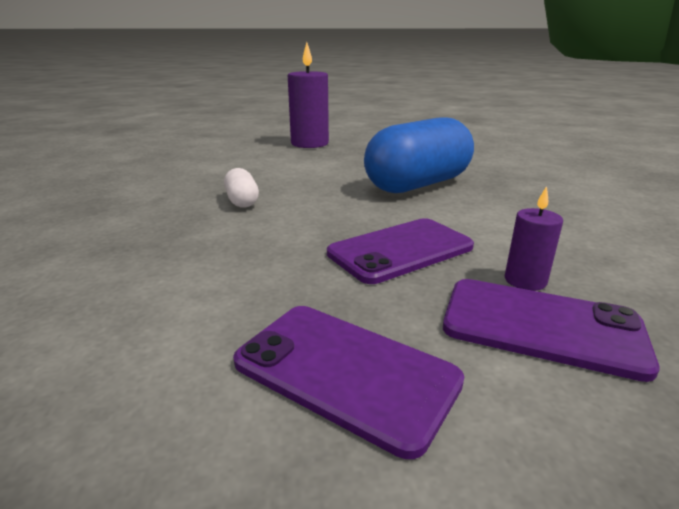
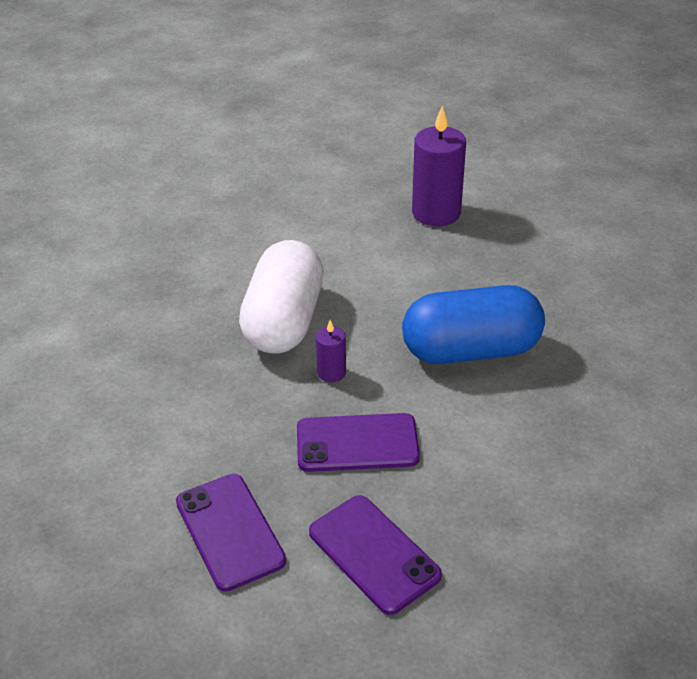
camera: 30 degrees right, 15 degrees up
white capsule [224,168,259,208] -> white capsule [239,240,324,353], size x2.31
purple candle [505,186,563,291] -> purple candle moved to [316,320,346,382]

